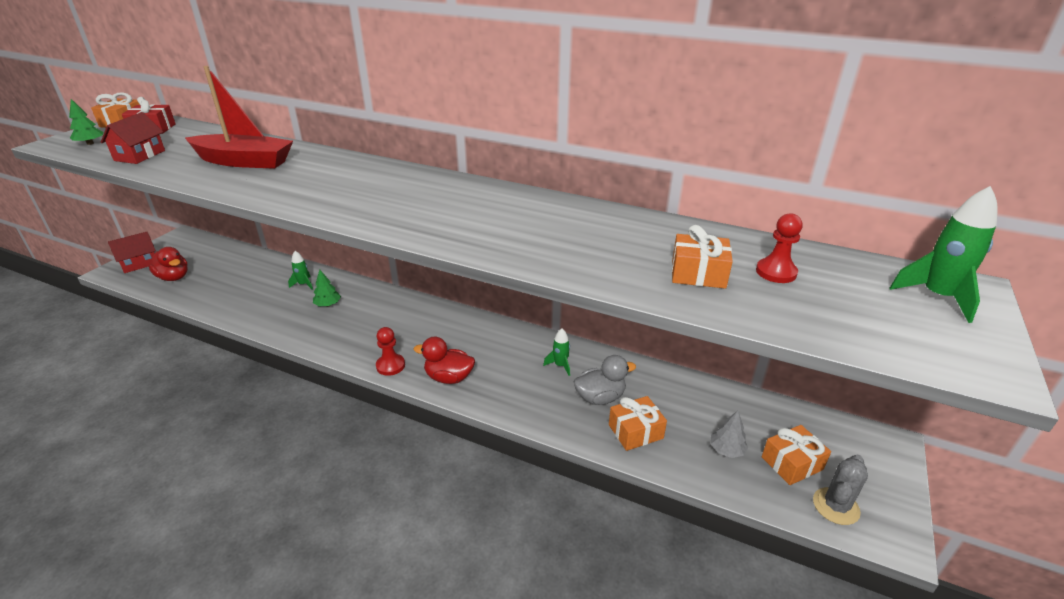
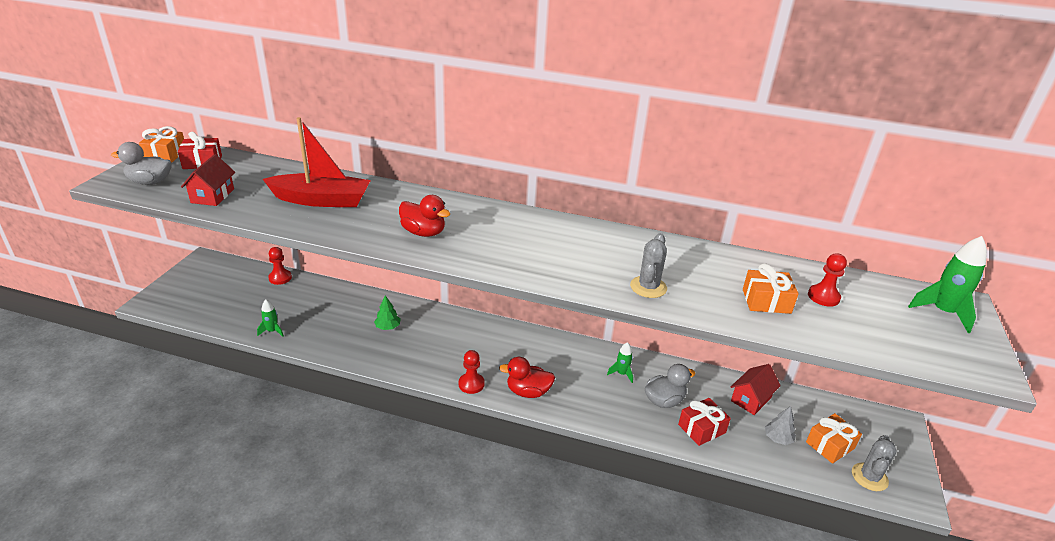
camera: 10 degrees left, 0 degrees up
green tree [69,99,103,145] -> grey duck [111,142,172,185]
red house [108,232,156,273] -> red house moved to [731,364,781,415]
red duck [149,247,188,281] -> red duck moved to [399,195,450,237]
green rocket [288,251,313,290] -> green rocket moved to [257,300,284,337]
orange gift [609,396,667,451] -> red gift [678,398,731,446]
none -> red pawn [268,247,292,285]
none -> grey cactus [630,233,667,298]

